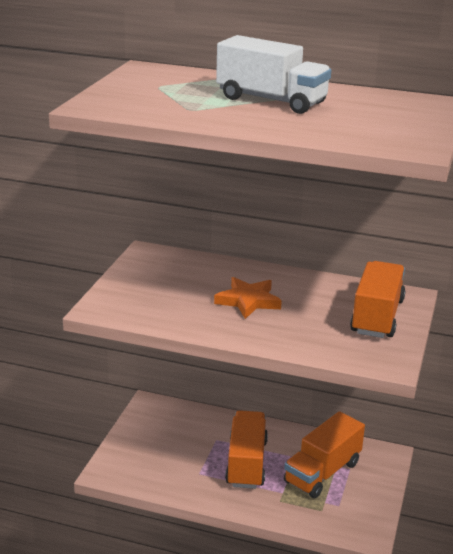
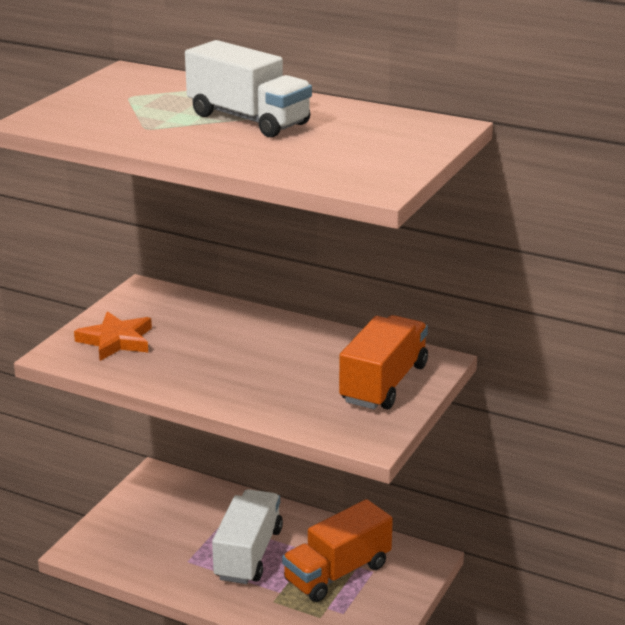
camera: 10 degrees right, 0 degrees up
orange star [214,277,282,319] -> orange star moved to [74,311,152,361]
orange truck [225,410,268,489] -> white truck [212,489,283,584]

